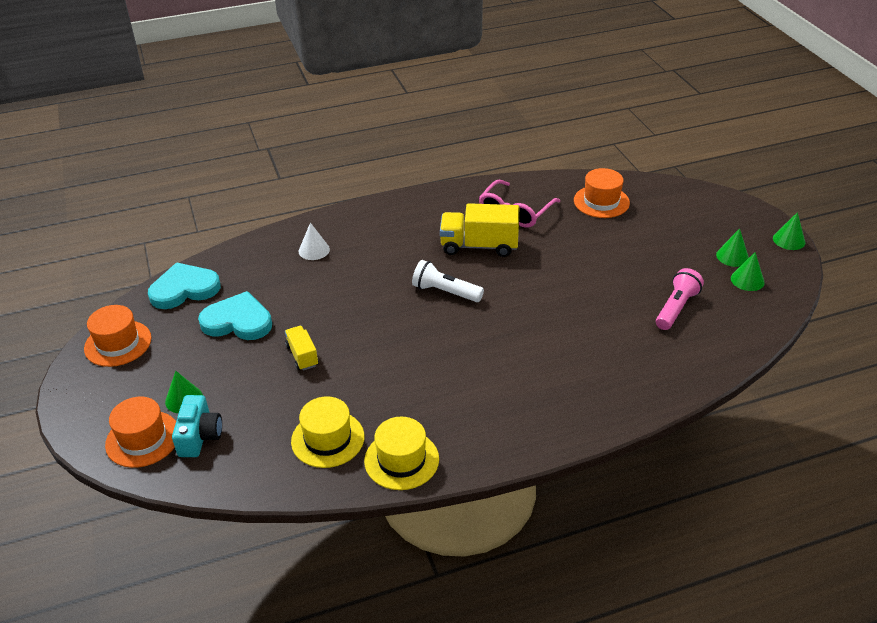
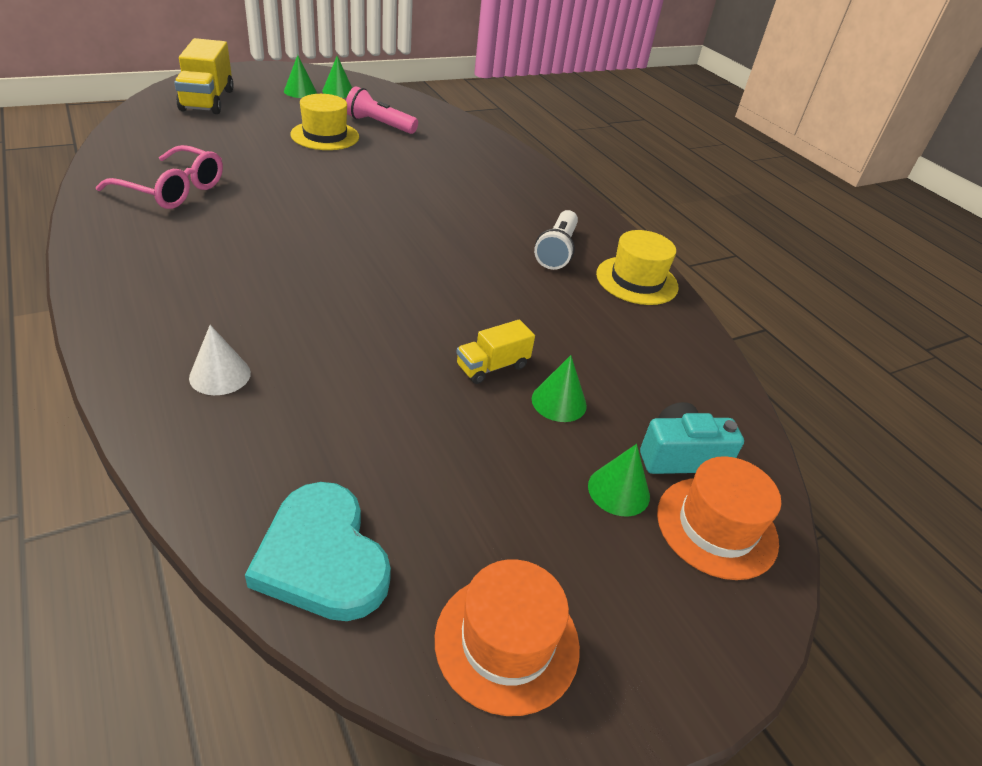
camera: 105 degrees left, 0 degrees up
turquoise heart [198,291,272,340] -> none
yellow hat [291,396,364,468] -> yellow hat moved to [291,94,359,150]
white flashlight [412,260,484,302] -> white flashlight moved to [534,210,578,270]
yellow truck [440,203,519,257] -> yellow truck moved to [174,38,234,114]
orange hat [574,168,630,218] -> none
green cone [773,212,805,250] -> green cone moved to [532,355,587,422]

